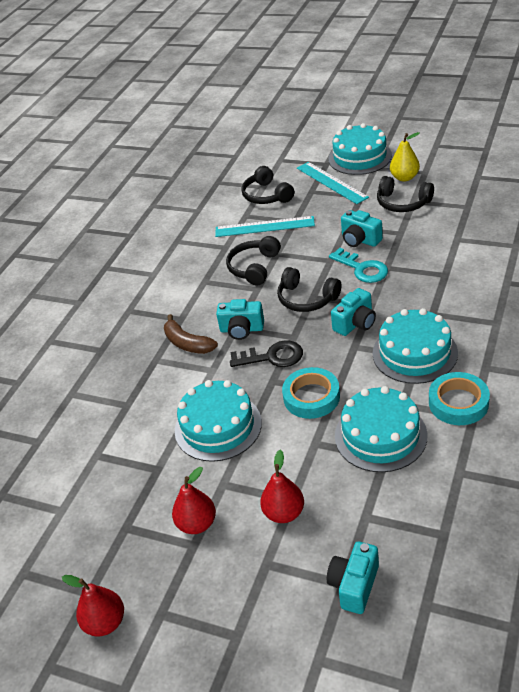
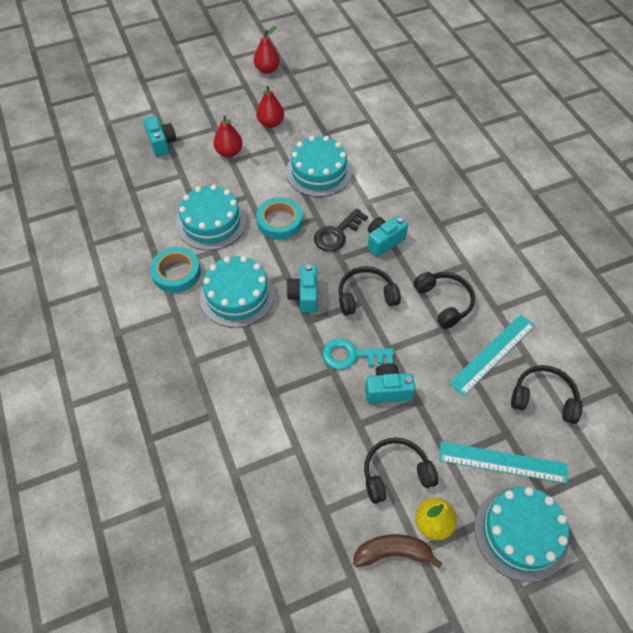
camera: 130 degrees right, 15 degrees up
brown banana [164,314,218,354] -> brown banana moved to [353,534,442,569]

